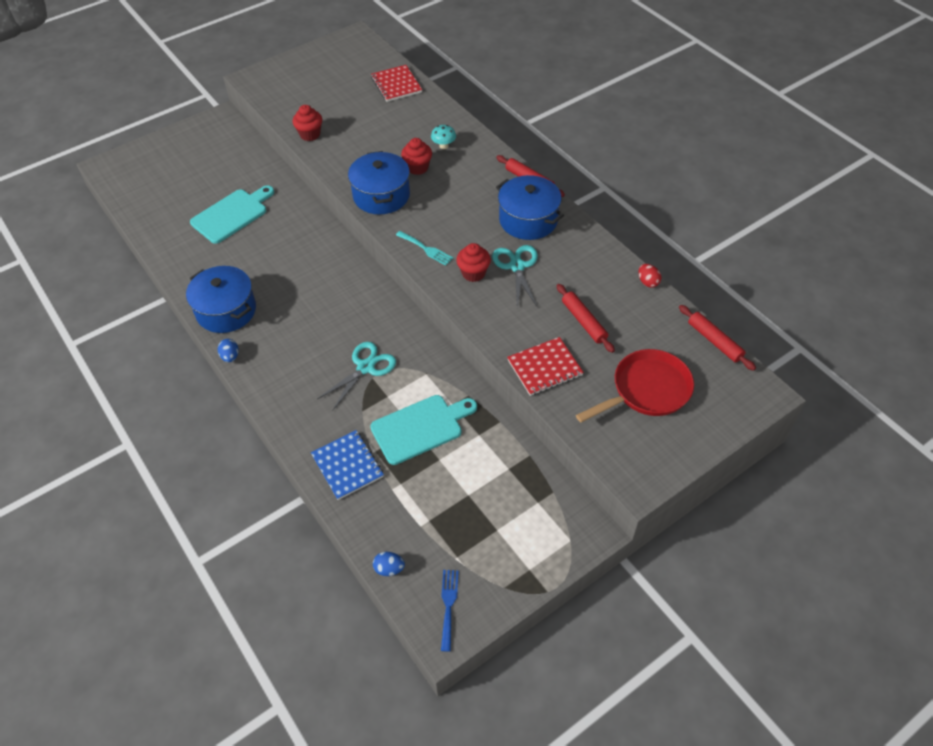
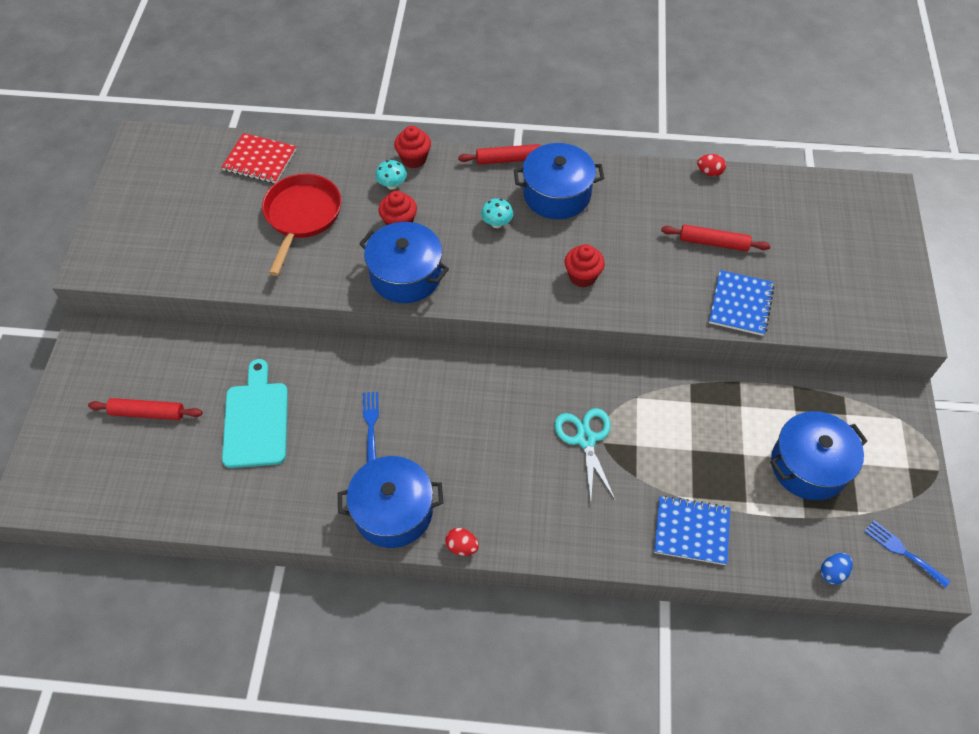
camera: 50 degrees left, 5 degrees up
blue egg [218,339,239,362] -> red egg [445,528,479,556]
red cupcake [293,105,322,141] -> red cupcake moved to [394,126,431,168]
turquoise cutting board [370,395,477,465] -> none
turquoise fork [396,231,453,266] -> none
turquoise scissors [492,245,538,307] -> none
red notebook [507,337,584,396] -> blue notebook [709,270,774,336]
red pan [576,349,694,422] -> red pan moved to [262,173,341,276]
red rolling pin [679,305,756,371] -> red rolling pin moved to [88,398,202,420]
none -> blue fork [363,392,379,463]
none -> turquoise mushroom [481,198,513,228]
none -> blue pot [770,411,867,500]

